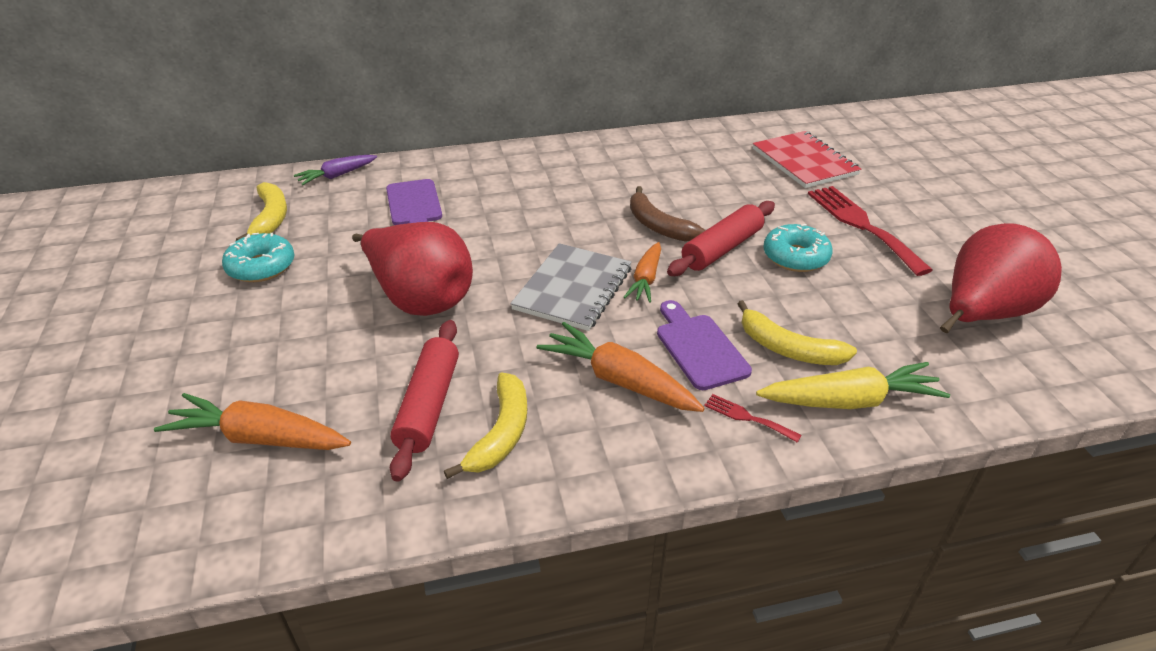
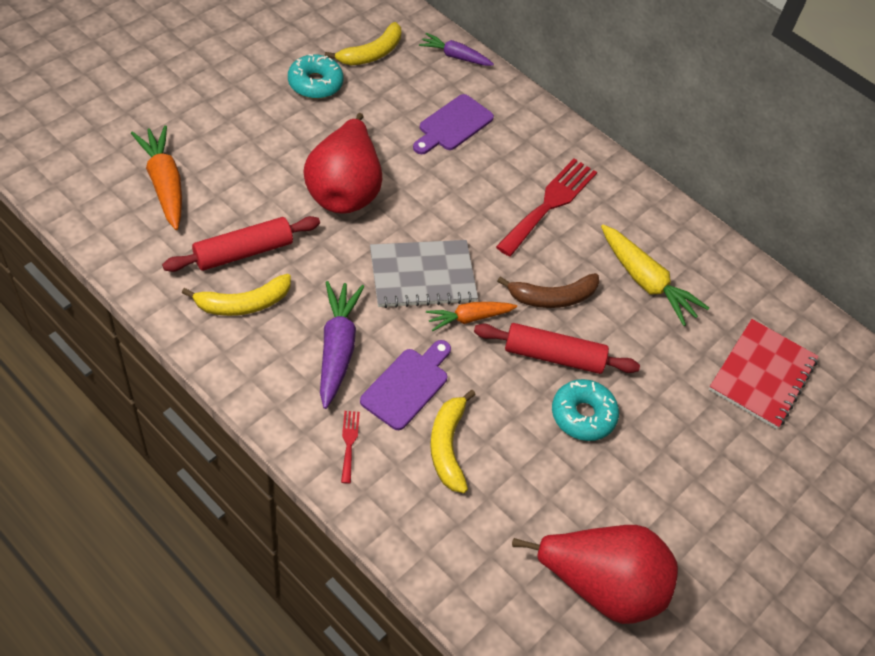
camera: 50 degrees right, 15 degrees up
orange carrot [537,322,705,412] -> purple carrot [320,281,365,409]
brown banana [630,186,706,242] -> brown banana turned 120 degrees counterclockwise [497,273,599,308]
yellow carrot [756,362,950,409] -> yellow carrot moved to [601,225,709,326]
red fork [808,186,933,276] -> red fork moved to [496,159,597,257]

